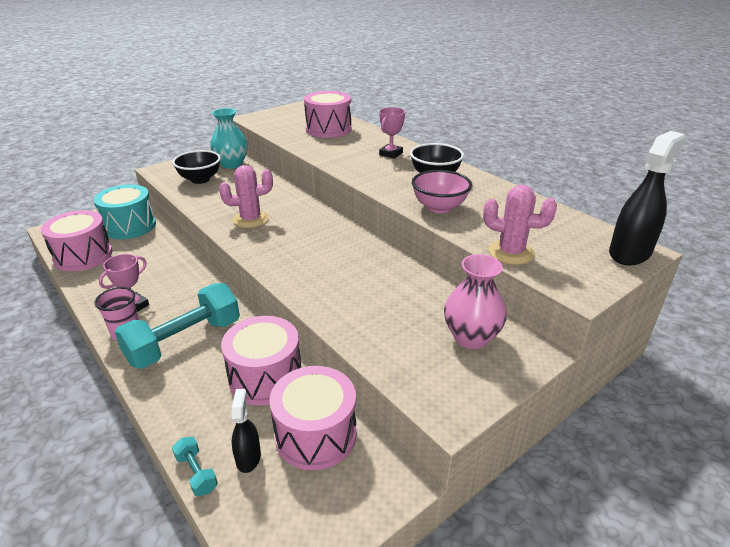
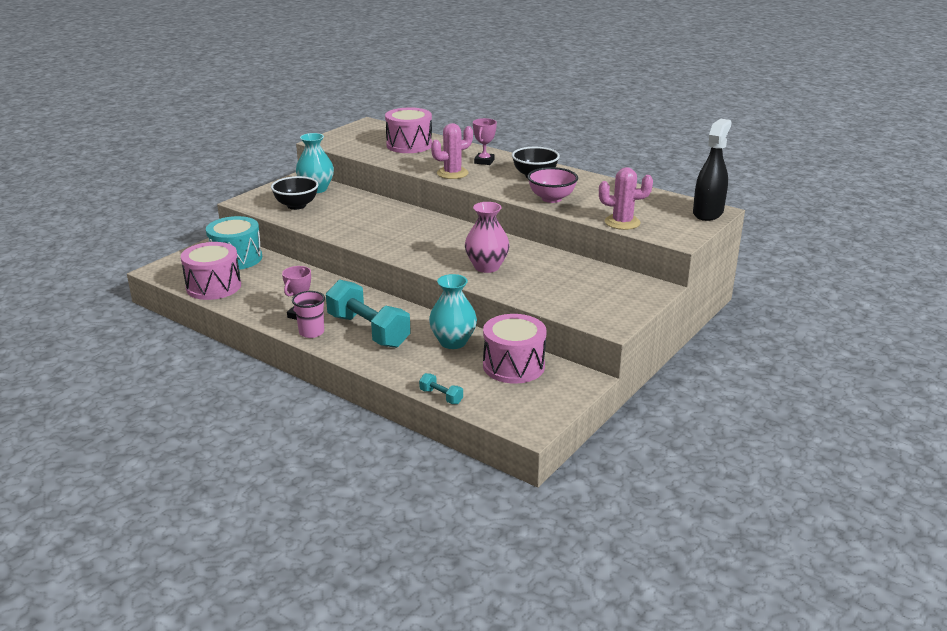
camera: 15 degrees left, 5 degrees down
turquoise dumbbell [115,283,240,369] -> turquoise dumbbell turned 75 degrees counterclockwise [326,280,411,348]
pink cactus [219,165,273,228] -> pink cactus moved to [431,123,473,179]
pink drum [221,316,301,405] -> turquoise vase [429,274,477,349]
black spray bottle [232,389,261,473] -> none
pink vase [444,254,507,349] -> pink vase moved to [465,202,510,273]

